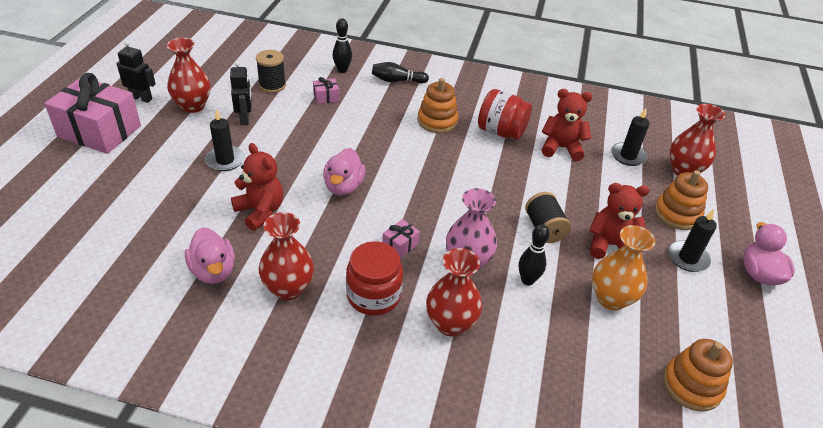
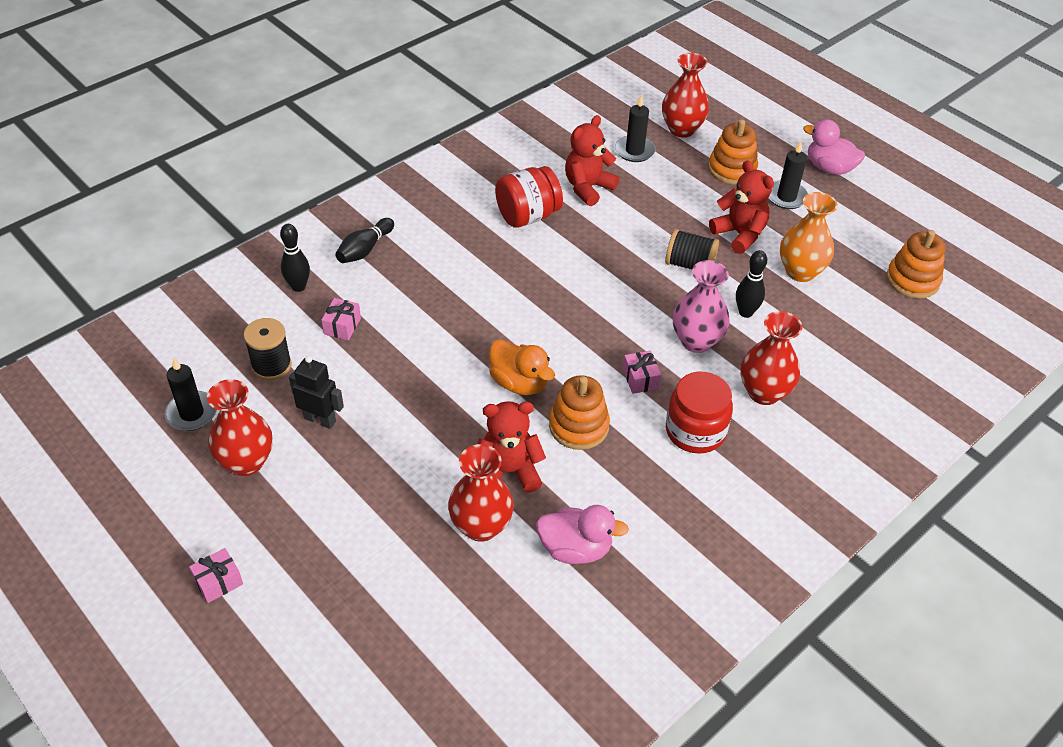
camera: 55 degrees left, 5 degrees up
pink gift [44,73,141,154] -> pink gift [189,548,243,603], size x0.41
black robot [116,41,156,103] -> none
black candle [205,108,244,171] -> black candle moved to [164,358,217,431]
red vase [259,212,314,300] -> red vase moved to [448,444,514,542]
pink duck [323,148,365,195] -> orange duck [489,339,555,395]
orange stacking toy [418,78,459,133] -> orange stacking toy moved to [549,375,610,450]
red teddy bear [589,183,649,259] -> red teddy bear turned 105 degrees clockwise [709,160,774,254]

